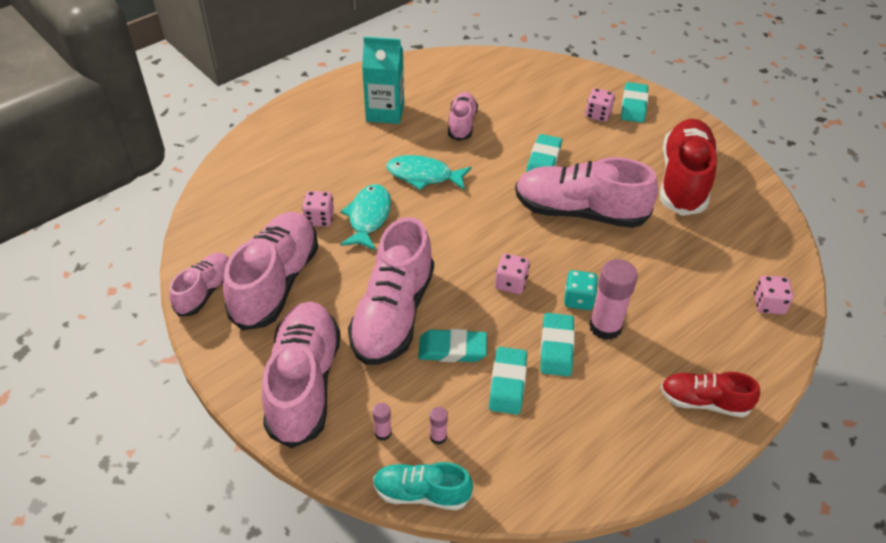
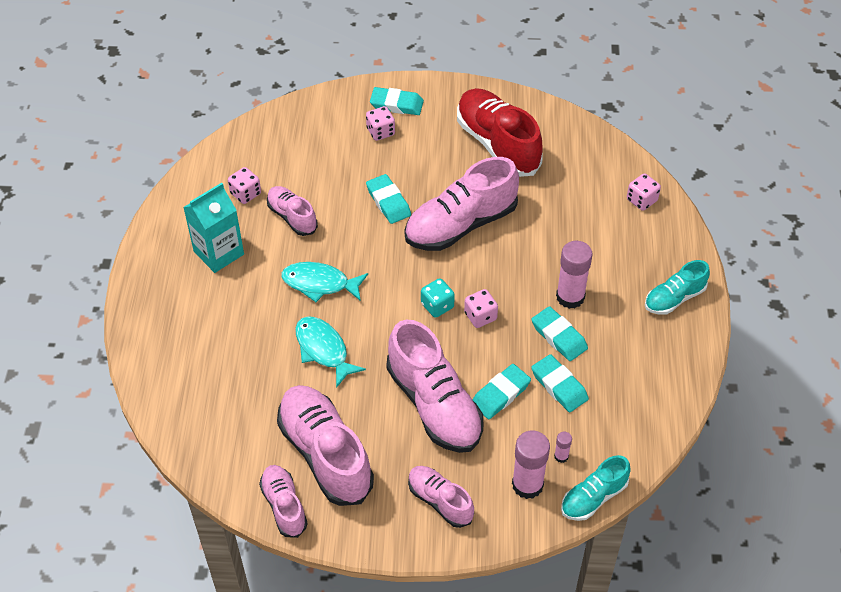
camera: 45 degrees left, 5 degrees up
pink shoe [261,301,341,448] -> pink shoe [408,466,474,528], size x0.55
pink dice [302,191,334,227] -> pink dice moved to [228,167,261,204]
pink glue stick [372,403,391,441] -> pink glue stick [512,430,550,499], size x2.15
turquoise fish [386,155,472,190] -> turquoise fish turned 45 degrees clockwise [281,262,368,302]
turquoise dice [564,270,598,310] -> turquoise dice moved to [421,278,455,318]
turquoise eraser [621,82,649,123] -> turquoise eraser turned 45 degrees counterclockwise [370,87,424,115]
red shoe [660,372,760,417] -> turquoise shoe [645,260,710,315]

